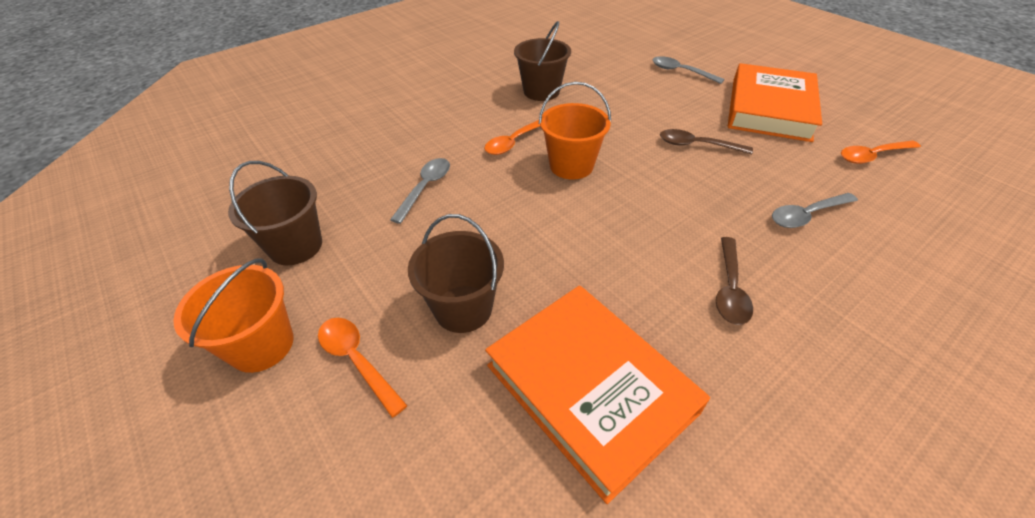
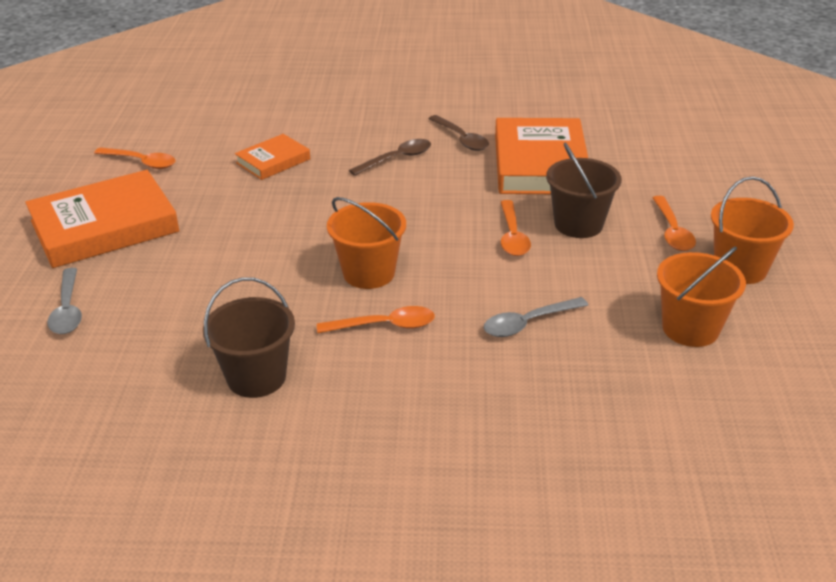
camera: 140 degrees left, 10 degrees down
brown bucket [228,161,322,265] -> orange bucket [657,246,746,347]
brown spoon [660,129,753,155] -> brown spoon moved to [428,115,489,151]
grey spoon [772,193,858,228] -> orange book [235,134,310,180]
none -> orange spoon [501,200,531,256]

